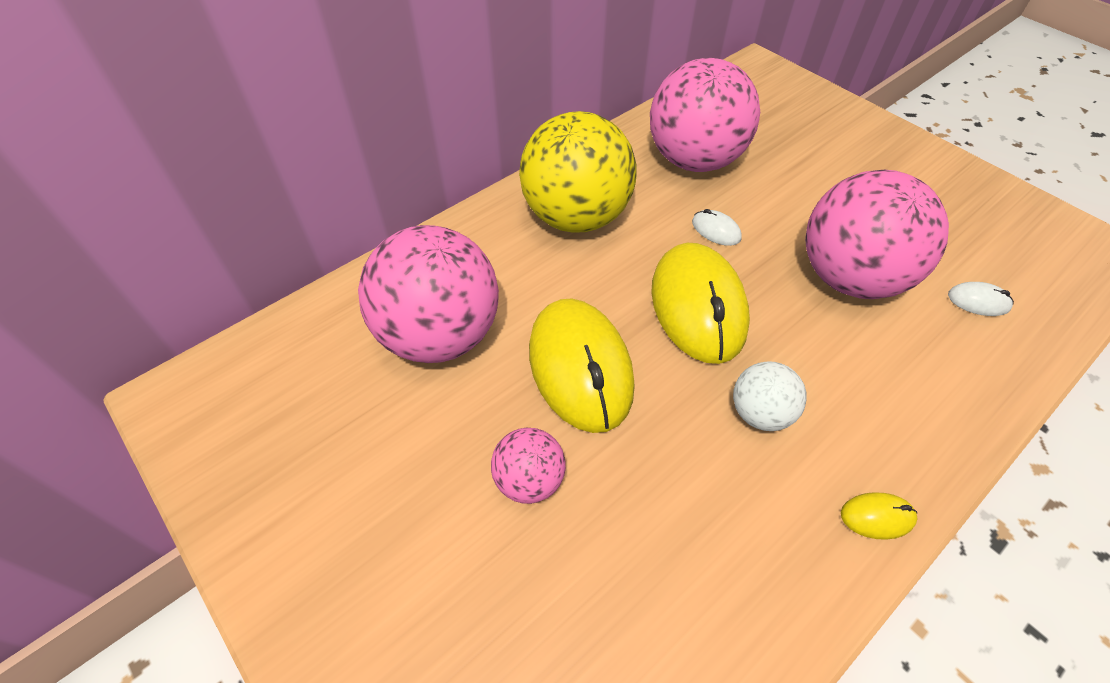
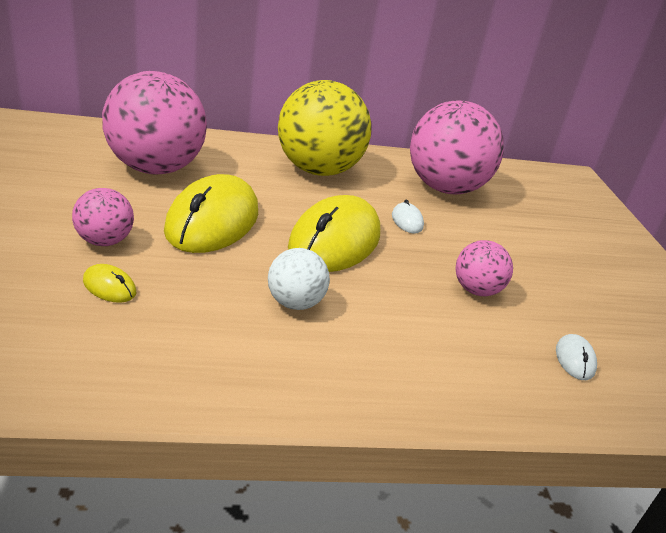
camera: 30 degrees right, 20 degrees down
pink ball [805,170,949,299] -> pink ball [455,240,513,296], size x0.49
yellow mouse [841,492,918,540] -> yellow mouse moved to [83,264,136,303]
white mouse [948,282,1014,316] -> white mouse turned 45 degrees clockwise [556,334,597,380]

